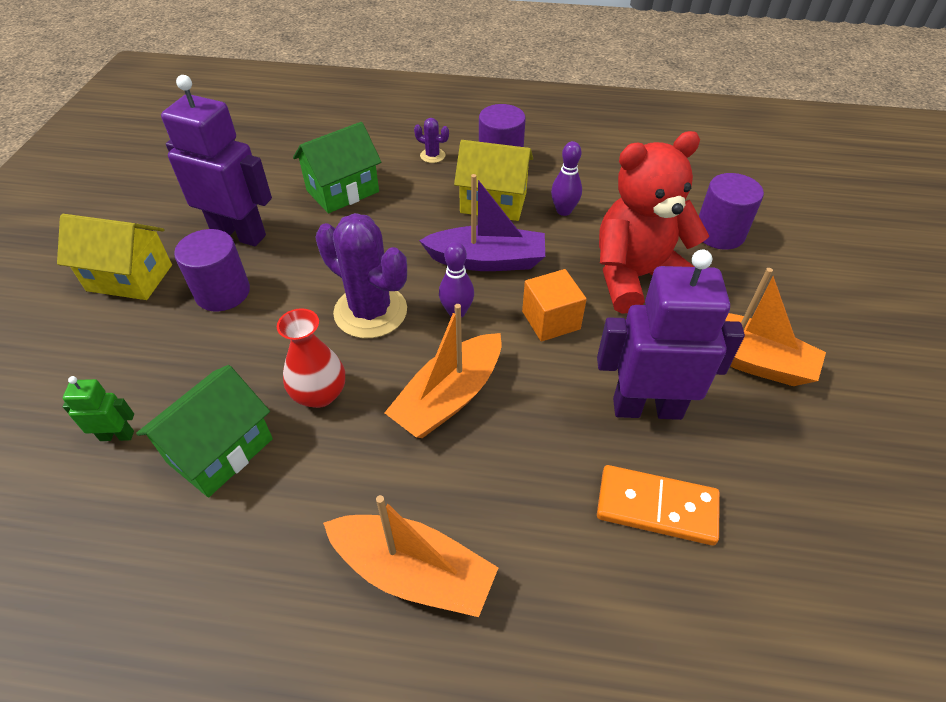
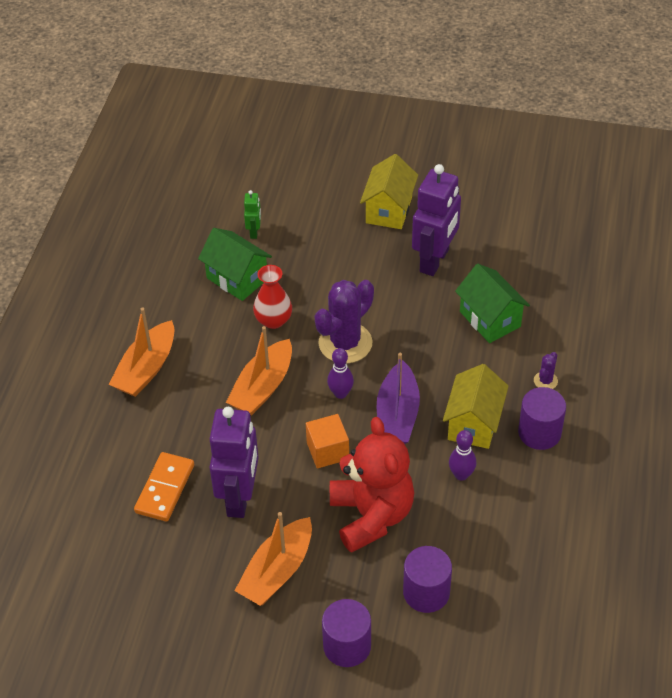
camera: 95 degrees right, 0 degrees up
purple cylinder [174,229,250,312] -> purple cylinder moved to [322,599,371,667]
orange boat [385,304,501,438] -> orange boat turned 105 degrees counterclockwise [226,326,292,416]

